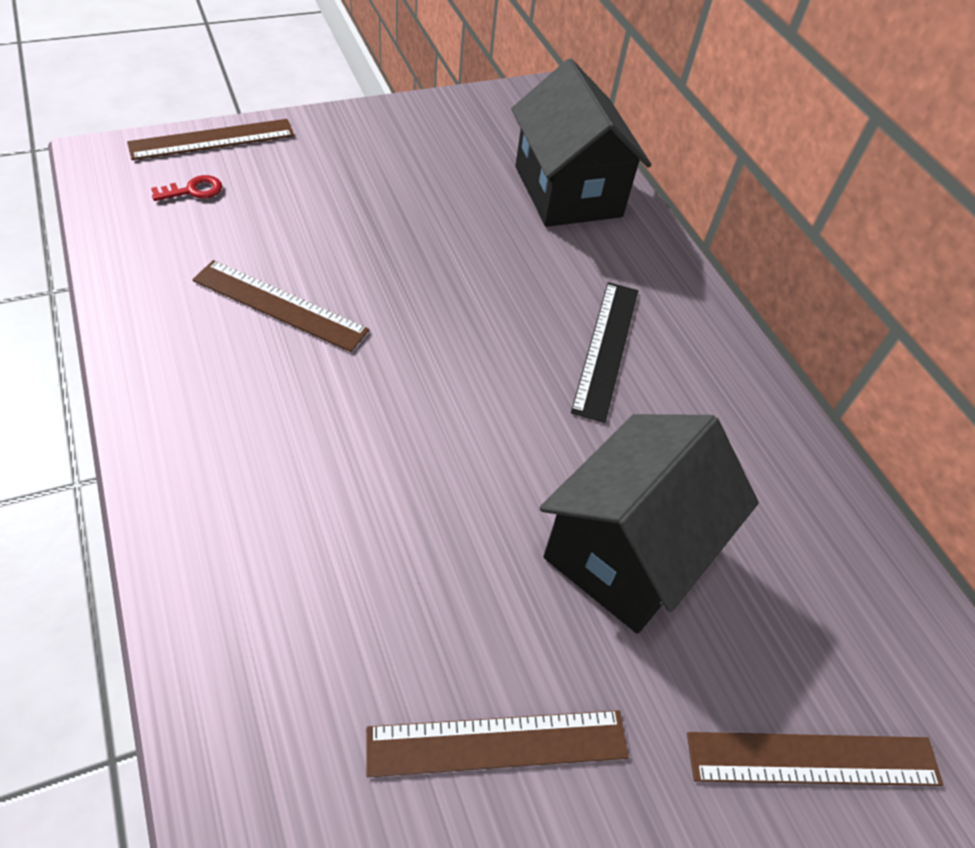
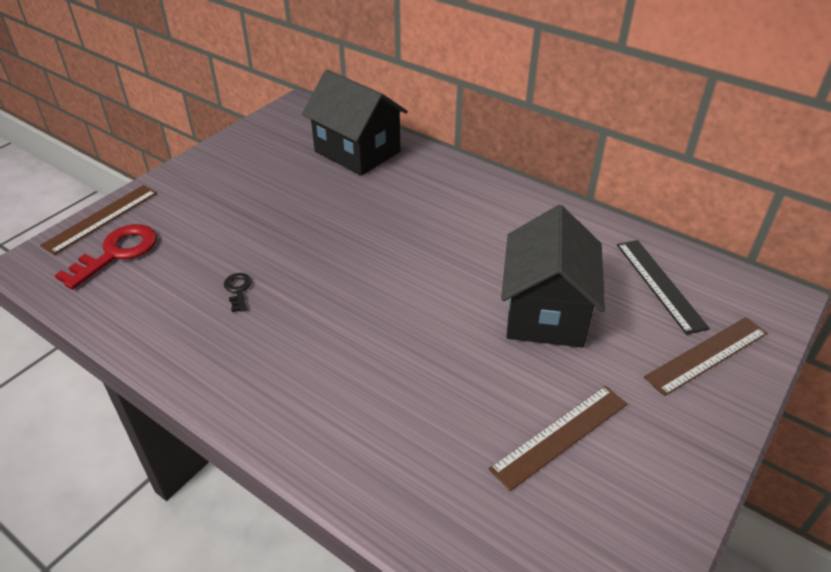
camera: 25 degrees left, 10 degrees down
red key [151,175,222,201] -> red key [55,224,157,289], size x1.99
brown ruler [192,260,369,352] -> black key [224,273,252,312]
black ruler [571,282,638,423] -> black ruler moved to [617,240,710,335]

